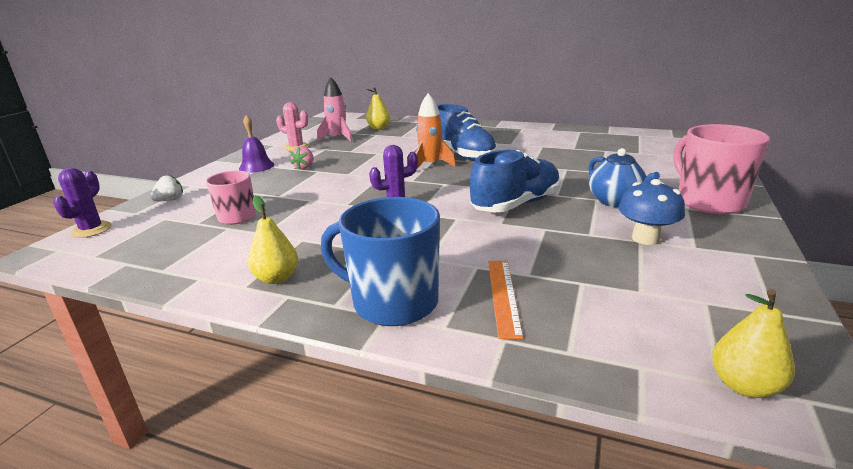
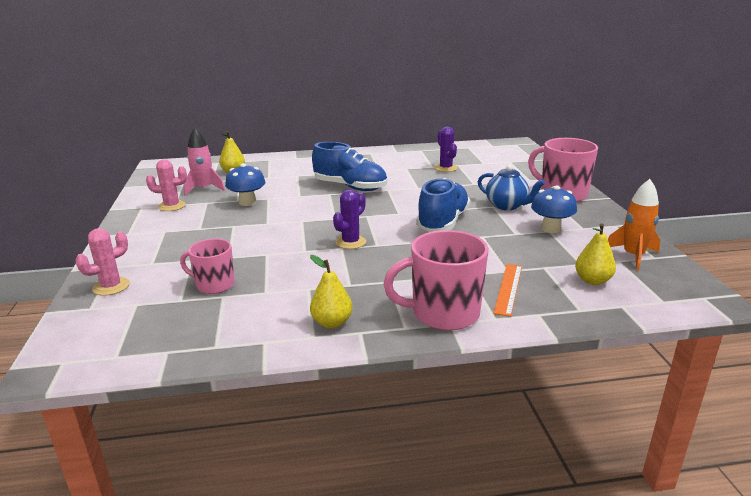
camera: 30 degrees left, 0 degrees up
purple cactus [53,168,112,238] -> purple cactus moved to [434,127,458,172]
white strawberry [150,175,183,201] -> pink cactus [75,228,130,296]
purple bell [239,115,274,173] -> none
pink strawberry [290,146,314,170] -> none
blue mug [321,197,440,326] -> pink mug [384,230,489,330]
orange rocket [416,93,456,169] -> orange rocket moved to [608,179,660,271]
orange ruler [488,261,523,339] -> orange ruler turned 45 degrees clockwise [493,264,522,317]
yellow pear [712,289,795,398] -> yellow pear moved to [575,223,616,285]
none -> blue mushroom [225,163,265,206]

